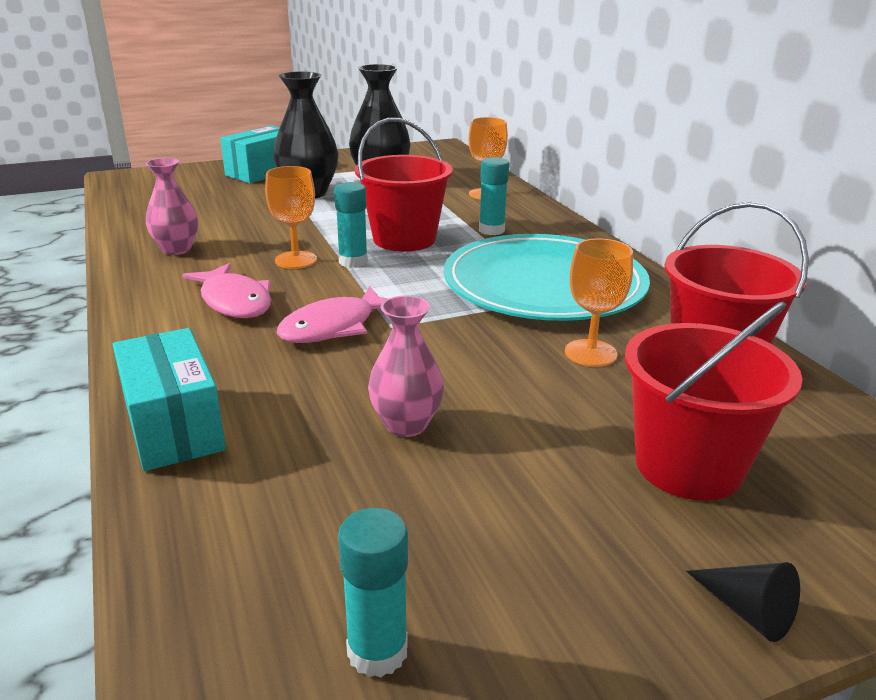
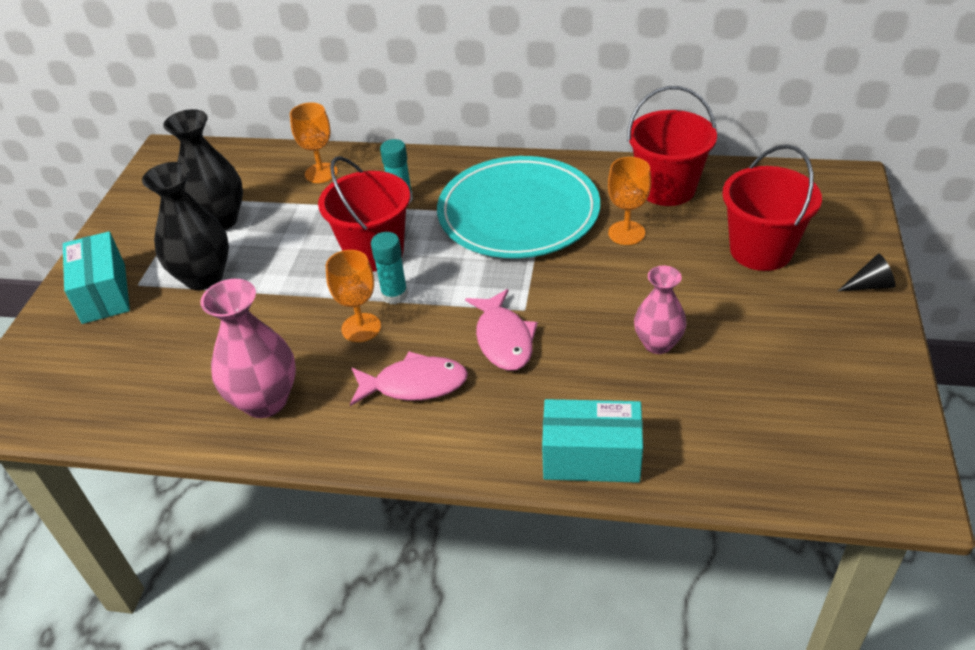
camera: 55 degrees left, 15 degrees up
pink vase [145,158,198,255] -> pink vase [200,279,296,418], size x1.54
turquoise glue stick [338,508,408,677] -> none

